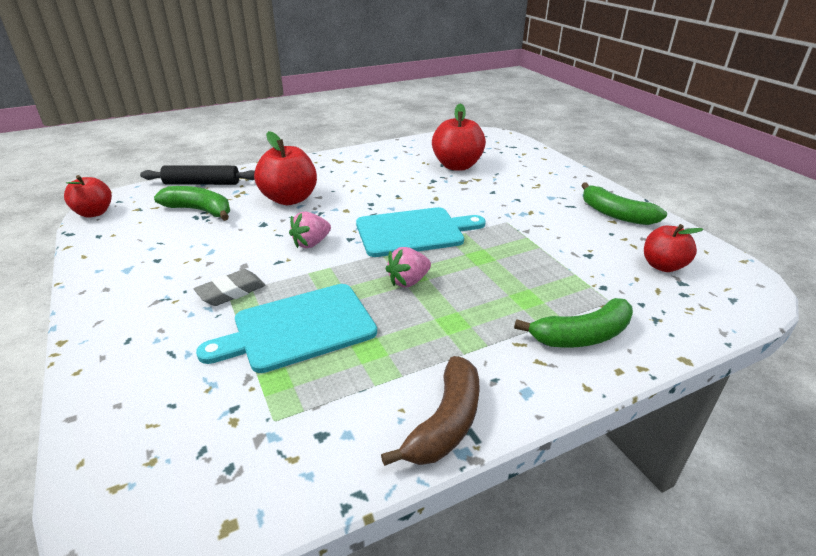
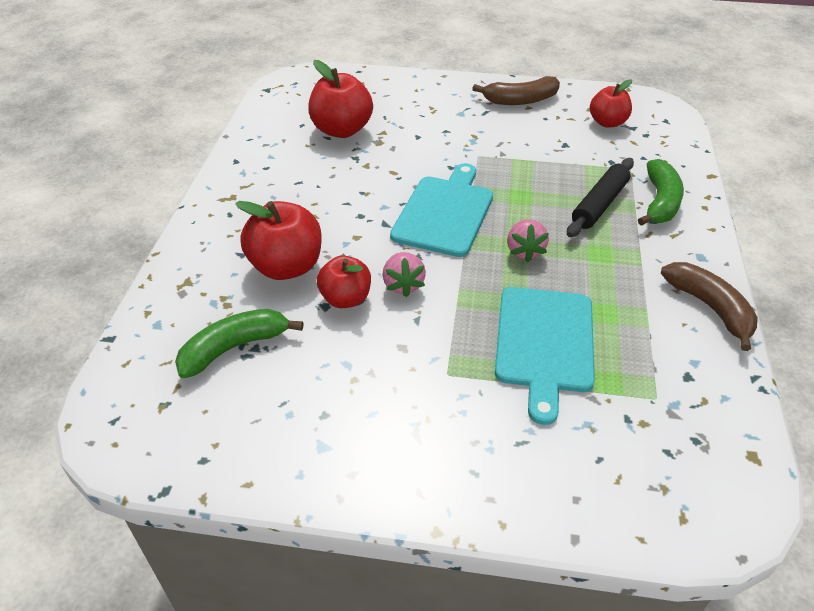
camera: 55 degrees left, 10 degrees up
red apple [64,175,112,218] -> red apple moved to [317,255,371,308]
black rolling pin [140,165,255,185] -> black rolling pin moved to [567,158,634,237]
grey eraser [194,269,266,306] -> none
green banana [581,183,667,225] -> brown banana [472,76,560,105]

